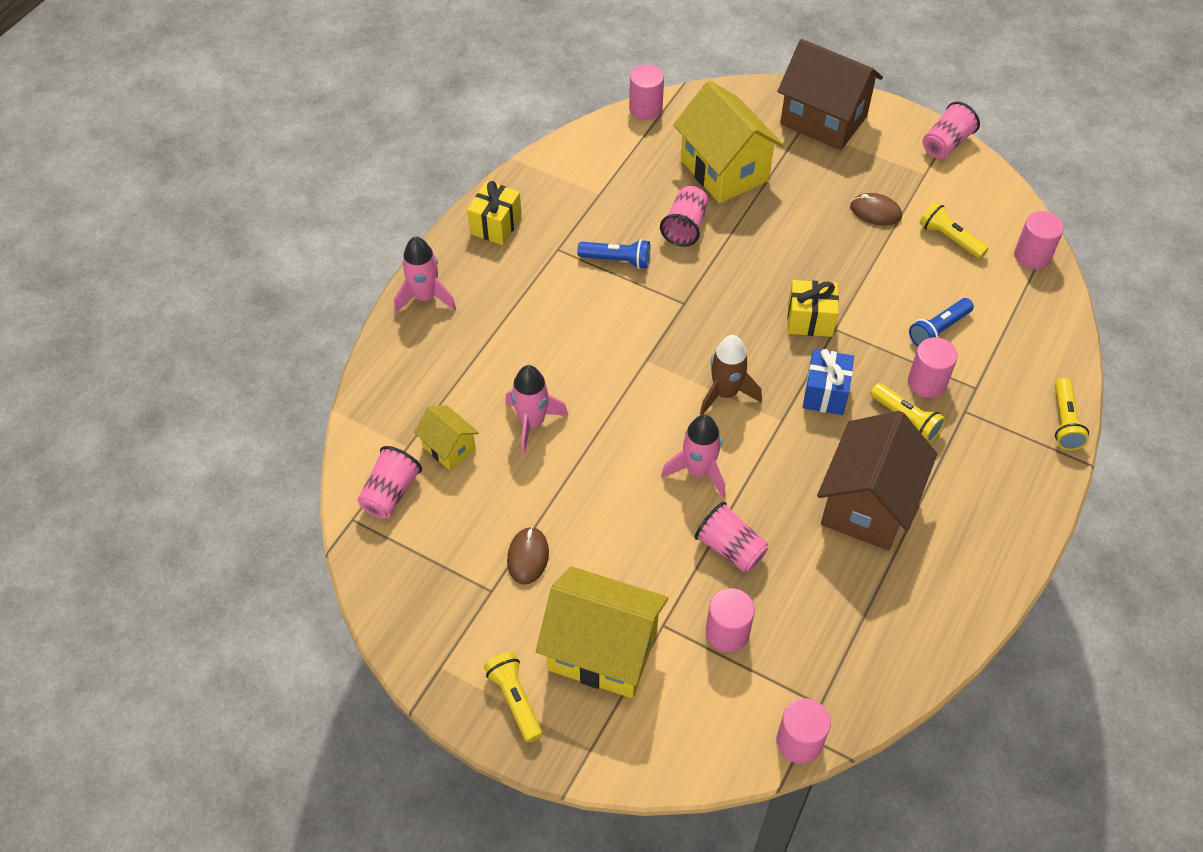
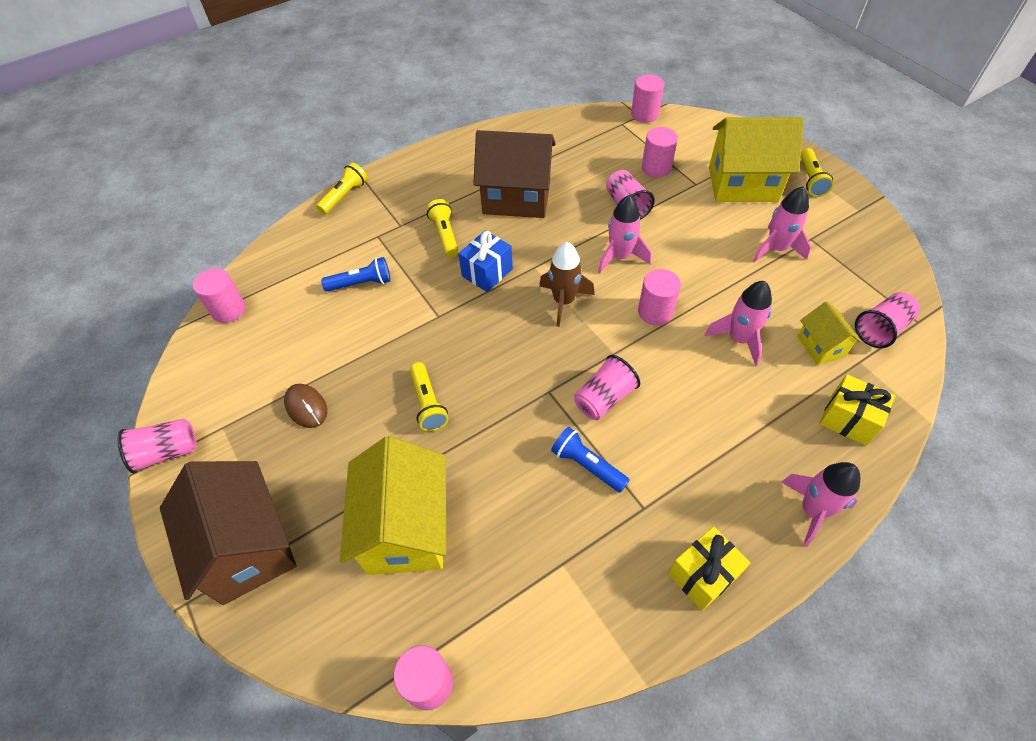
camera: 150 degrees left, 0 degrees up
brown mouse [507,527,549,584] -> pink rocket [753,186,811,263]
yellow house [536,566,668,698] -> yellow house turned 45 degrees counterclockwise [709,117,804,202]
pink cup [660,186,708,247] -> pink cup moved to [574,355,640,420]
yellow gift [787,280,839,337] -> yellow gift moved to [819,374,895,446]
brown house [817,411,937,551] -> brown house turned 45 degrees clockwise [473,130,556,218]
pink cylinder [908,337,958,398] -> pink cylinder moved to [638,269,681,325]
yellow flashlight [920,202,989,259] -> yellow flashlight moved to [410,362,449,431]

